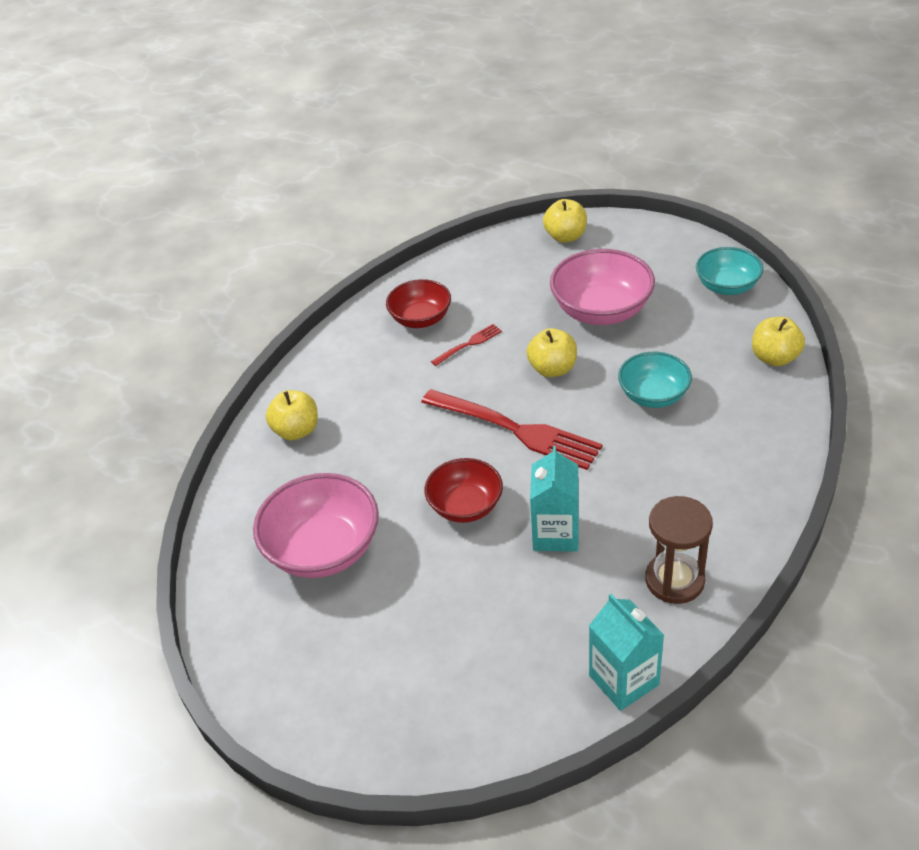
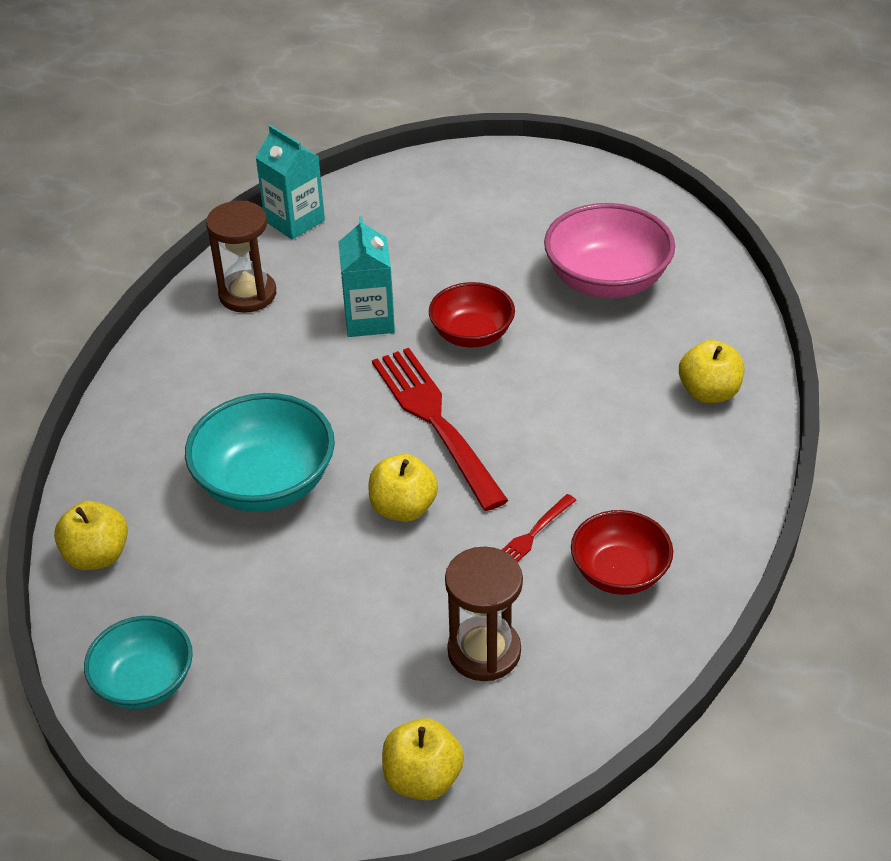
camera: 165 degrees right, 0 degrees up
red fork [421,389,603,470] -> red fork turned 45 degrees clockwise [372,348,509,511]
pink bowl [550,249,655,325] -> none
turquoise bowl [618,352,692,408] -> turquoise bowl [185,393,335,512], size x1.55
none -> brown hourglass [445,547,523,681]

